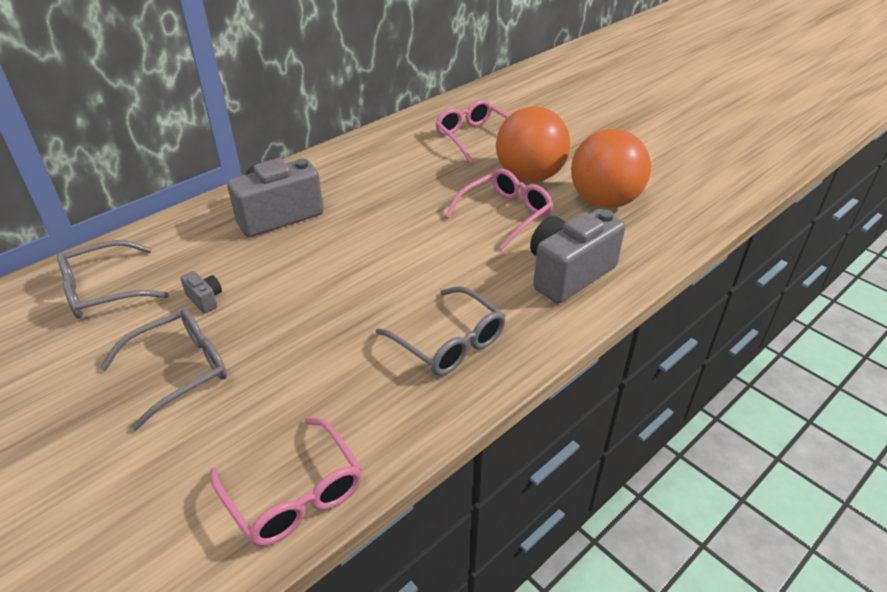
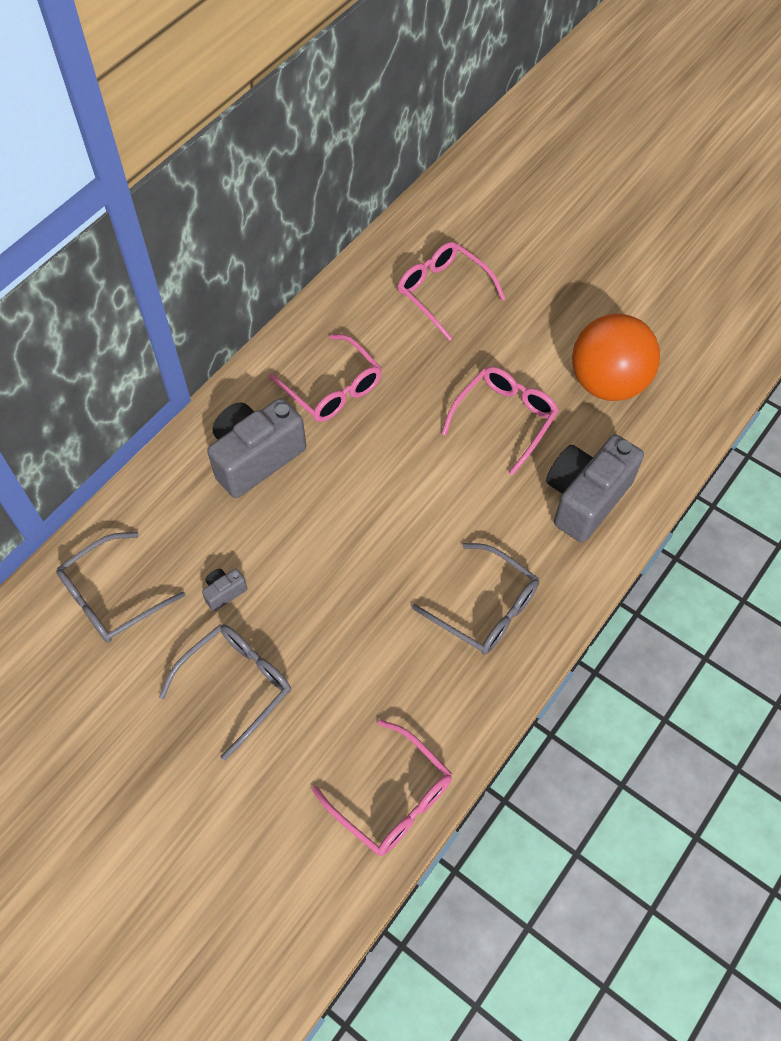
camera: 10 degrees left, 20 degrees up
grey camera [180,271,222,314] -> grey camera turned 75 degrees counterclockwise [202,569,247,611]
orange ball [496,106,570,182] -> none
none -> pink glasses [269,334,382,422]

